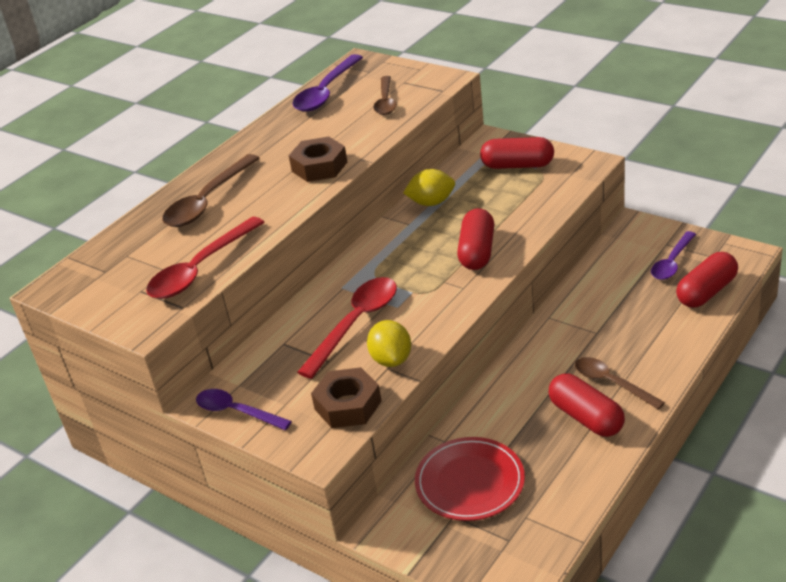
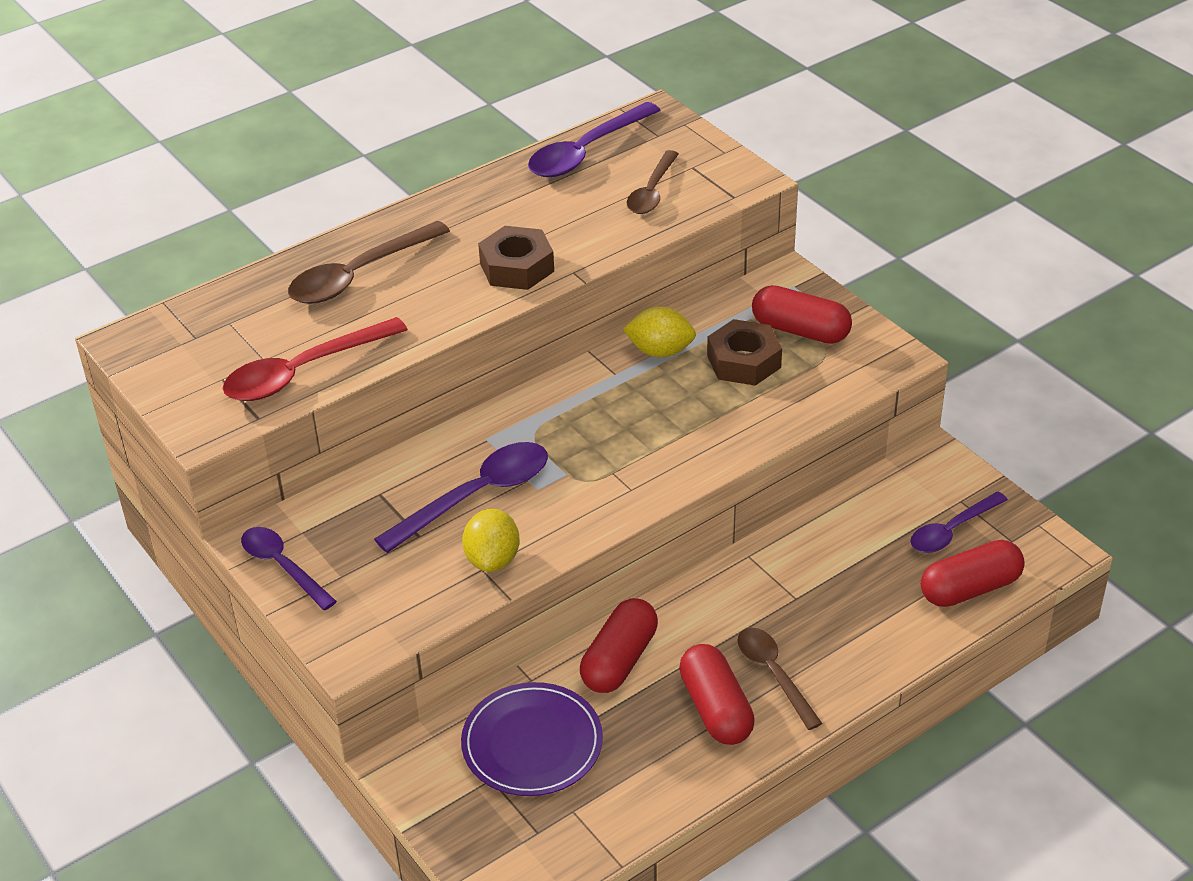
camera: 15 degrees right, 5 degrees up
red spoon [297,277,397,379] -> purple spoon [374,442,548,553]
brown nut [311,367,382,428] -> brown nut moved to [707,319,782,386]
red plate [415,437,525,521] -> purple plate [461,682,603,796]
red capsule [457,208,494,270] -> red capsule moved to [580,598,658,693]

